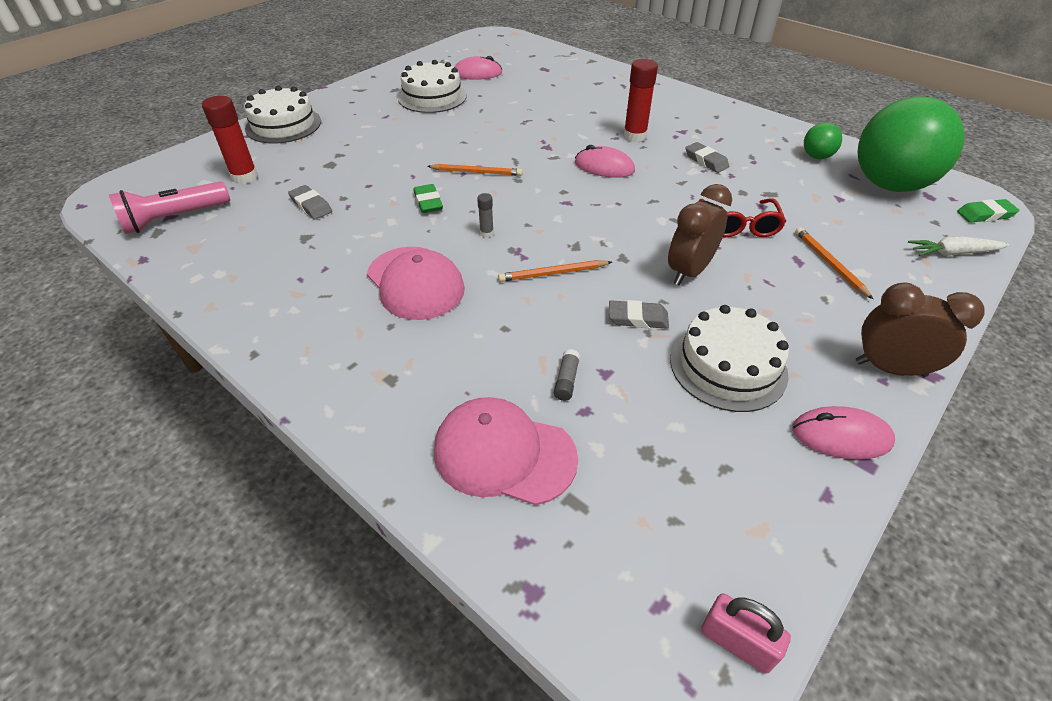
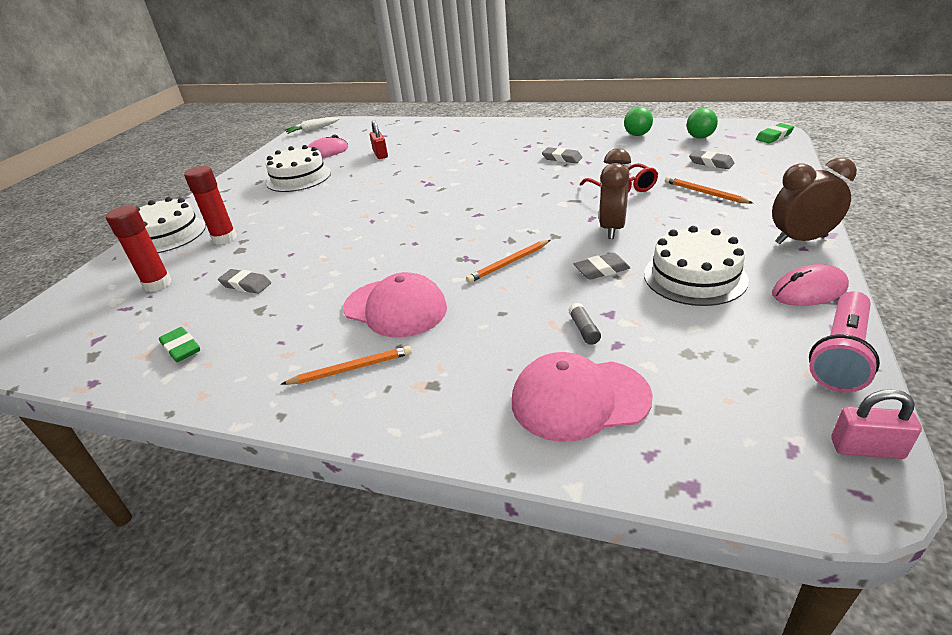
camera: 20 degrees left, 10 degrees down
pink flashlight [109,181,230,234] -> pink flashlight moved to [809,291,880,393]
green eraser [413,184,443,213] -> green eraser moved to [159,327,200,362]
orange pencil [427,164,523,176] -> orange pencil moved to [282,346,412,385]
grey glue stick [477,193,494,237] -> none
pink mouse [575,145,635,178] -> none
red glue stick [623,59,658,142] -> red glue stick moved to [184,166,237,245]
green ball [857,96,964,192] -> green ball [687,108,718,139], size x0.42
white carrot [908,237,1009,256] -> white carrot moved to [285,118,339,134]
none -> red padlock [370,120,388,159]
none -> grey eraser [689,150,735,169]

